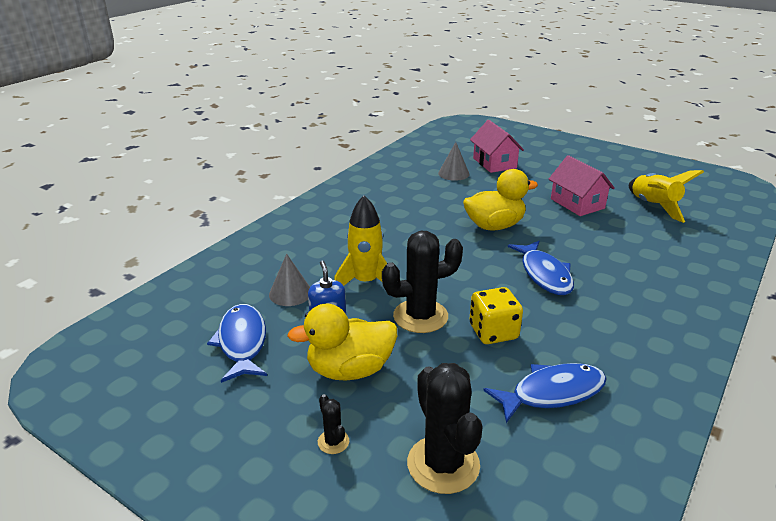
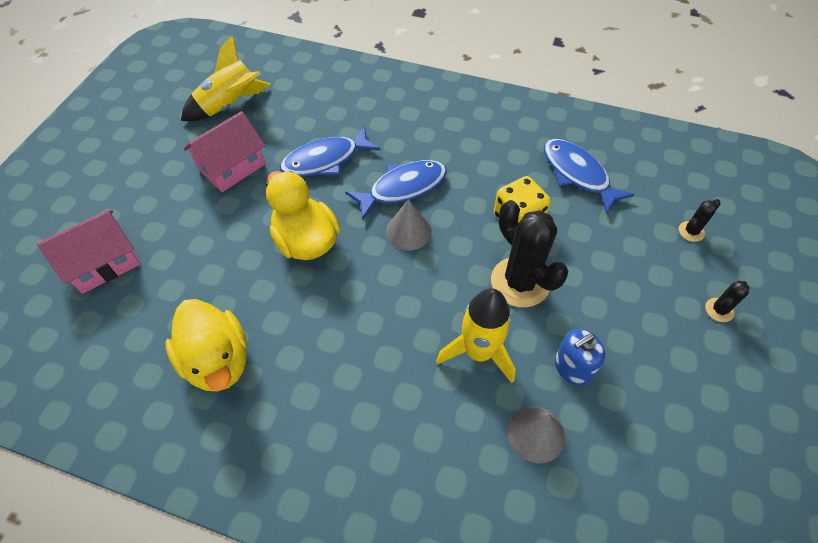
camera: 105 degrees left, 25 degrees up
blue fish [207,304,267,383] -> blue fish moved to [280,126,381,177]
yellow duck [287,303,397,380] -> yellow duck moved to [165,299,247,391]
black cactus [407,363,483,494] -> black cactus [679,199,721,242], size x0.45
grey cone [438,142,470,181] -> grey cone moved to [386,199,432,251]

